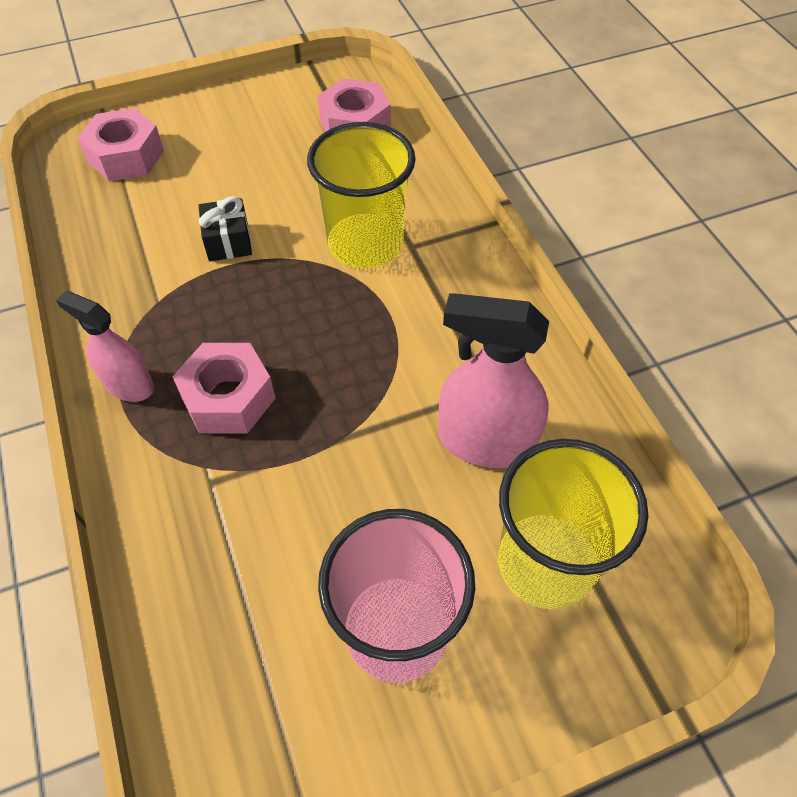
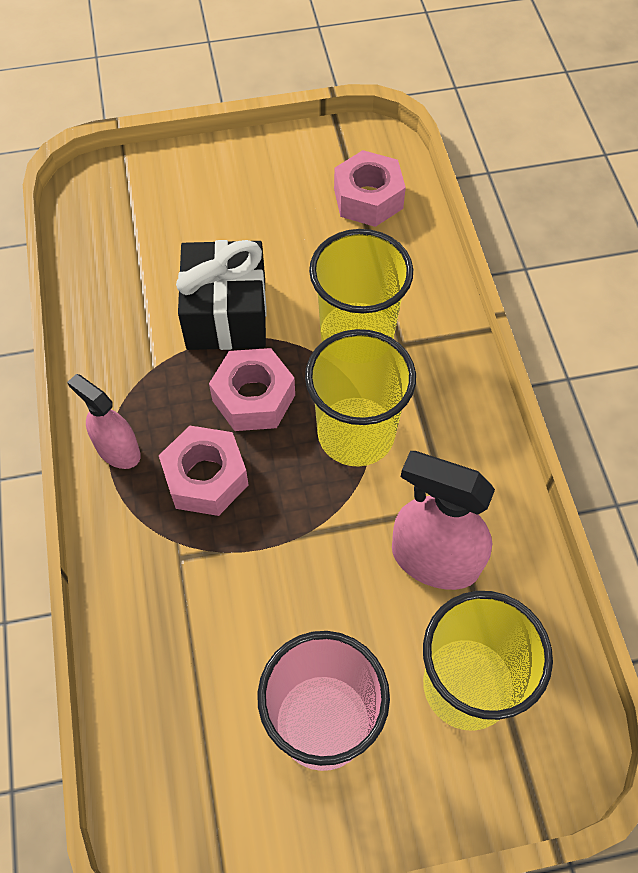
camera: 10 degrees right, 5 degrees up
pink nut [78,108,164,182] -> pink nut moved to [209,348,295,431]
black gift [198,196,252,261] -> black gift [176,240,267,350], size x1.89
none -> yellow cup [305,329,416,466]

